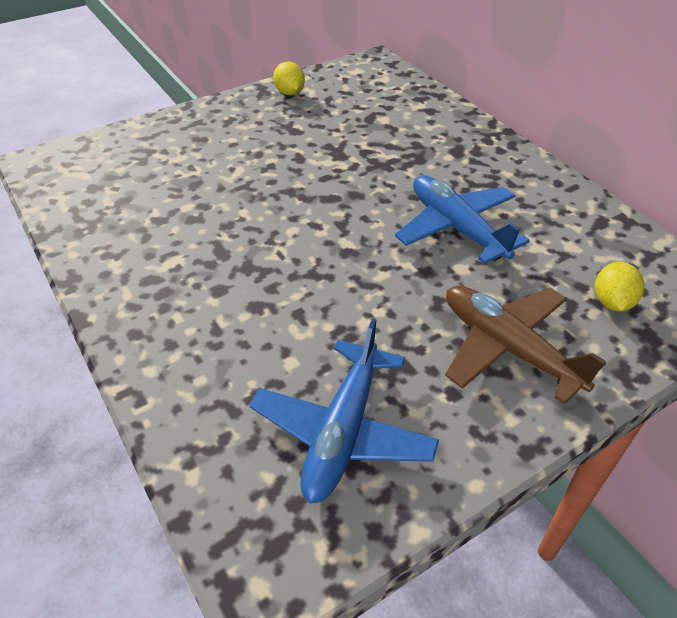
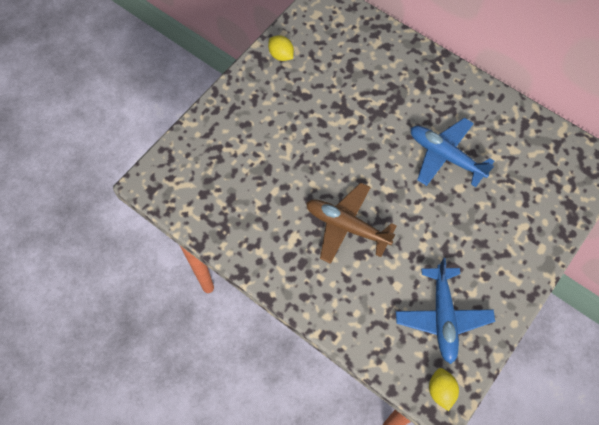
camera: 20 degrees left, 20 degrees up
brown plane [445,286,606,405] -> brown plane moved to [306,182,396,264]
yellow lemon [595,262,645,311] -> yellow lemon moved to [429,368,459,411]

